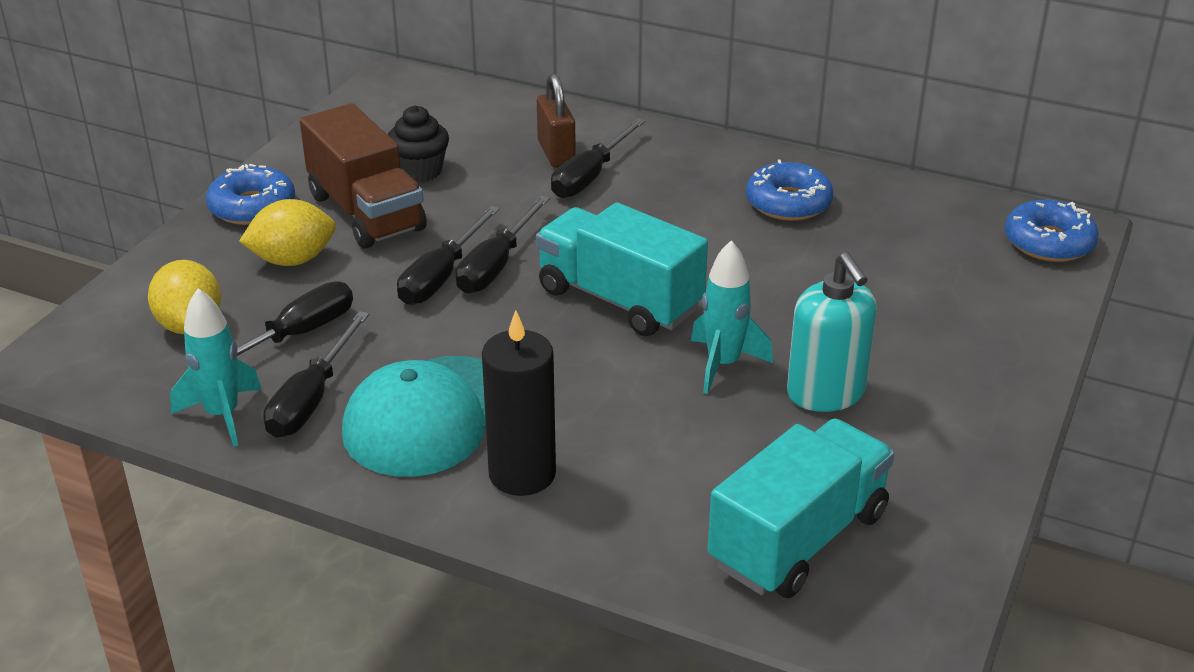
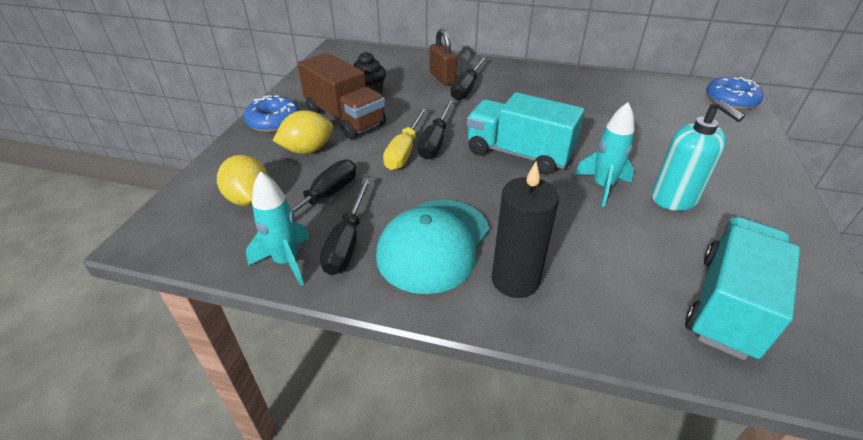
camera: 10 degrees left, 5 degrees up
black screwdriver [397,206,500,305] -> yellow screwdriver [383,107,428,170]
blue donut [746,160,833,221] -> none

